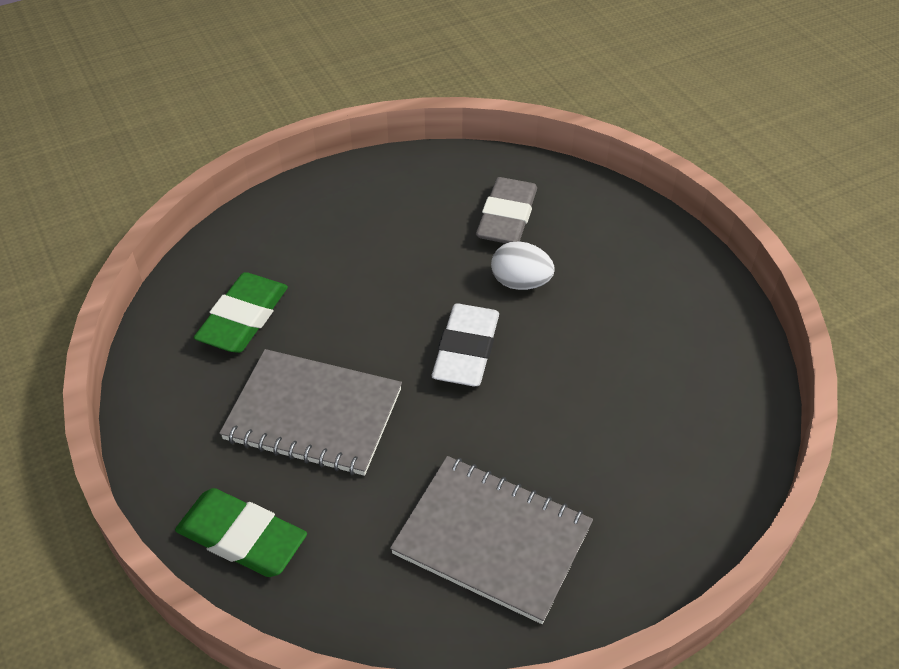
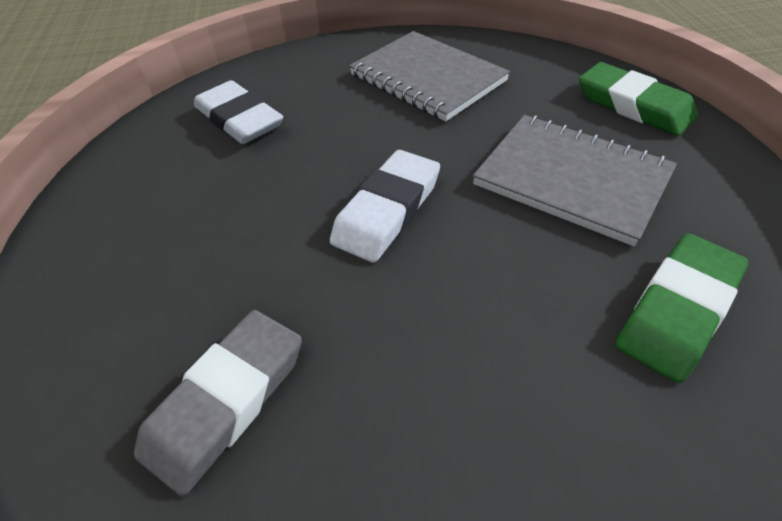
camera: 160 degrees left, 0 degrees up
white egg [491,241,555,290] -> none
none -> white eraser [194,80,283,144]

